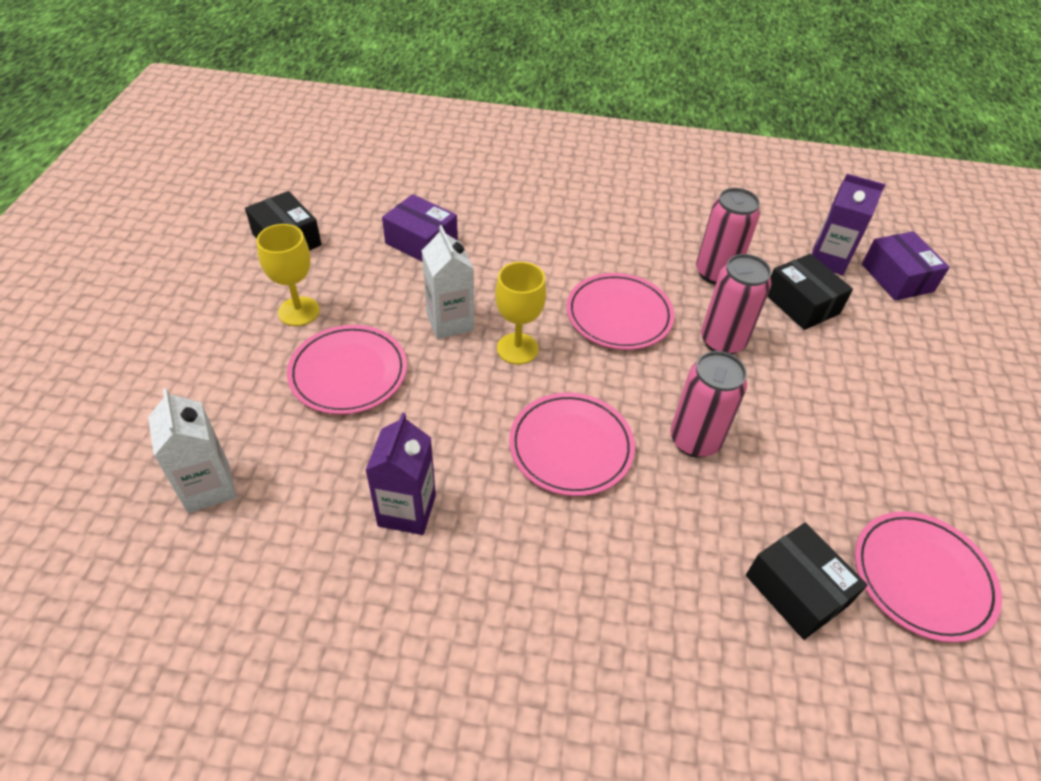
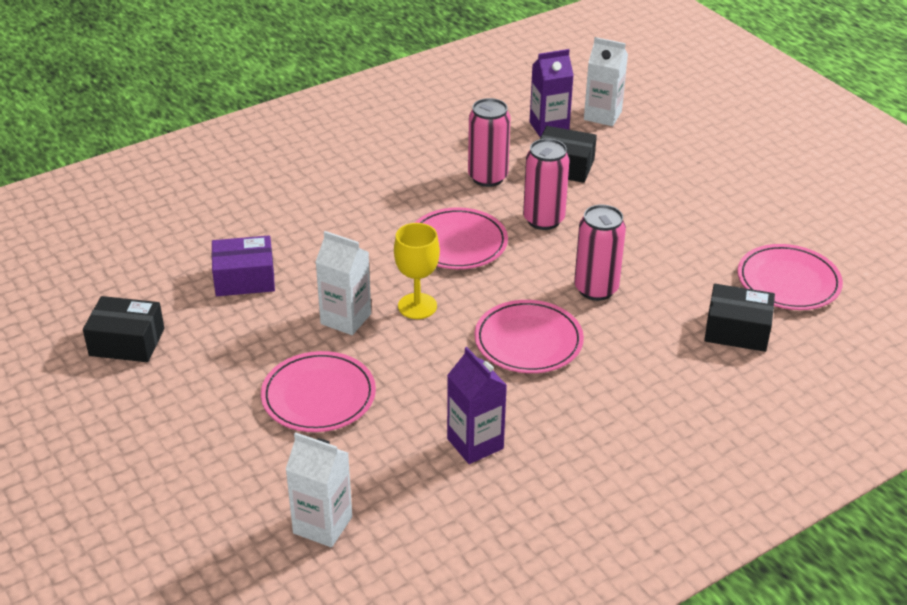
camera: 40 degrees left, 10 degrees down
yellow goblet [256,224,320,326] -> none
purple box [862,231,950,301] -> white carton [584,37,628,126]

